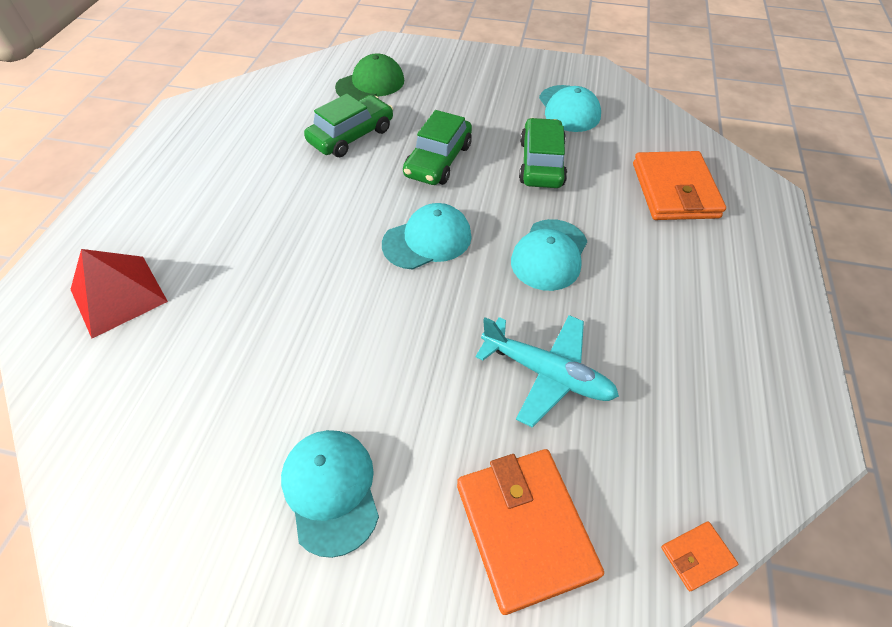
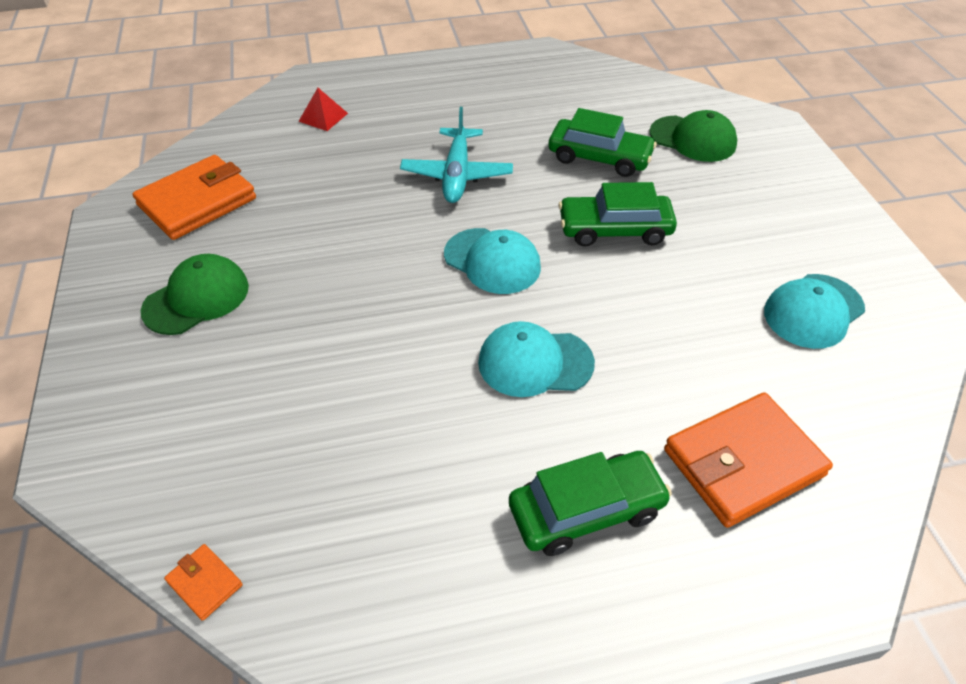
camera: 65 degrees right, 5 degrees down
red pyramid [70,249,168,338] -> red pyramid [298,88,348,131], size x0.57
turquoise cap [281,430,379,558] -> green cap [140,254,249,335]
orange wallet [457,449,604,615] -> orange wallet moved to [132,155,256,240]
turquoise plane [475,315,619,428] -> turquoise plane moved to [400,107,513,203]
green car [519,118,567,188] -> green car moved to [509,451,672,556]

